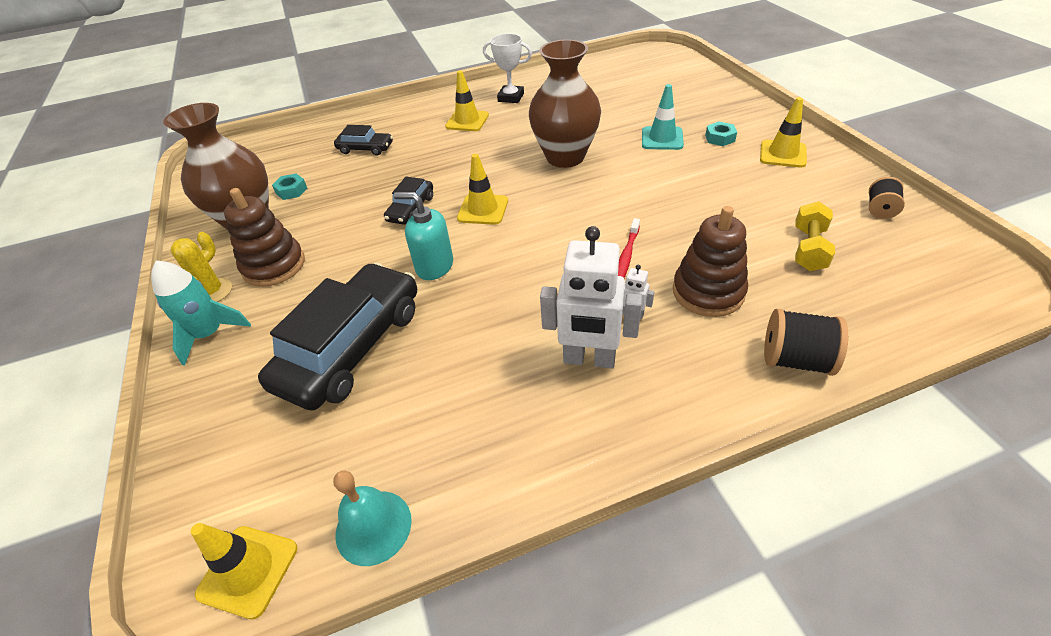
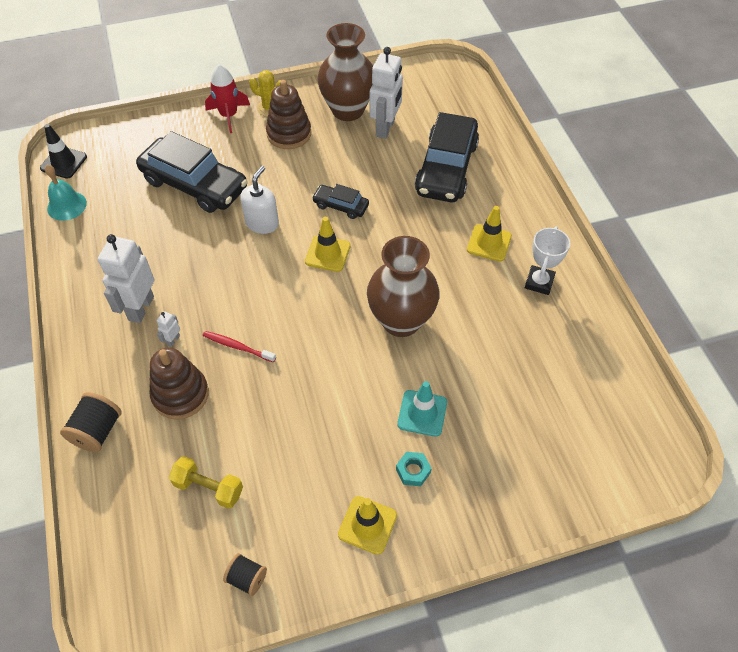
camera: 90 degrees right, 10 degrees up
turquoise rocket [151,260,251,366] -> red rocket [205,64,250,133]
yellow traffic cone [191,523,297,620] -> black traffic cone [40,124,87,179]
turquoise nut [272,174,307,200] -> white robot [370,47,403,139]
black car [334,125,393,155] -> black car [415,112,479,202], size x2.07
turquoise soap dispenser [394,192,453,280] -> white soap dispenser [240,166,279,234]

